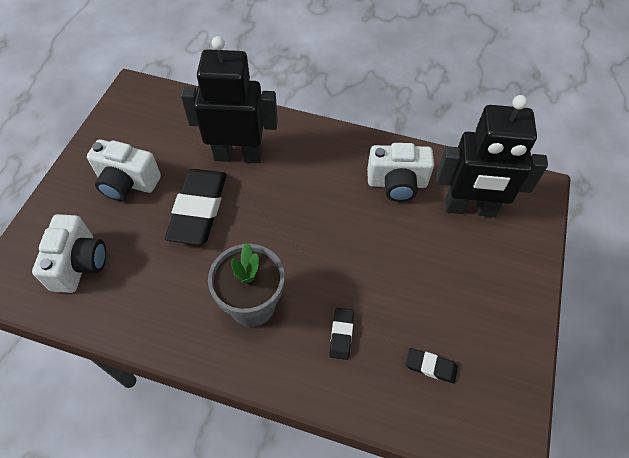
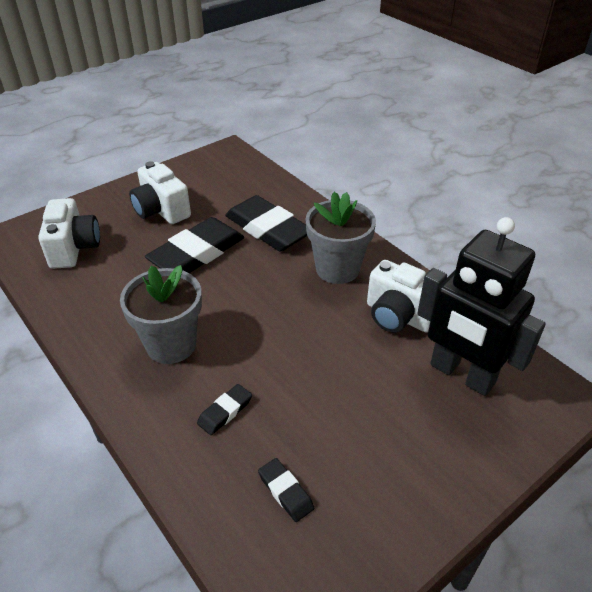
camera: 35 degrees right, 15 degrees down
white camera [32,214,106,293] -> white camera turned 45 degrees counterclockwise [38,198,100,269]
black robot [181,36,278,163] -> black eraser [225,195,307,251]
none -> grey flower pot [306,192,376,284]

